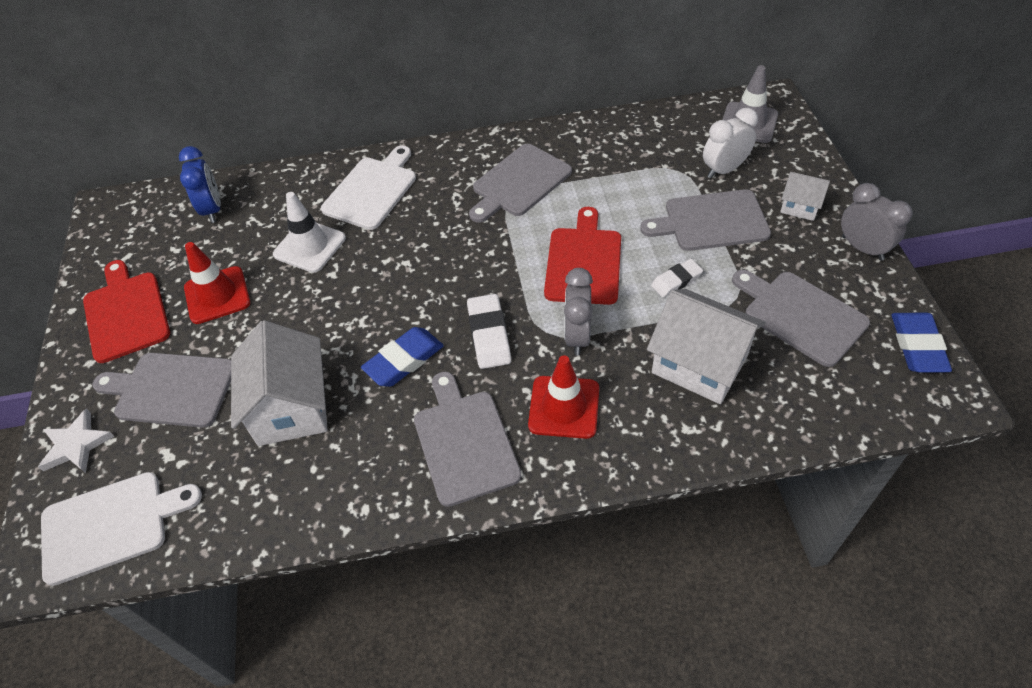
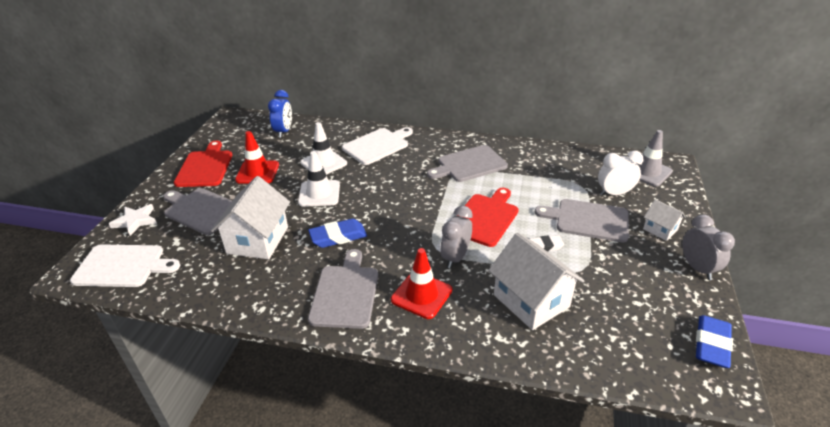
camera: 20 degrees right, 15 degrees down
white eraser [467,294,511,369] -> none
grey cutting board [732,270,870,367] -> none
none -> white traffic cone [298,151,340,207]

